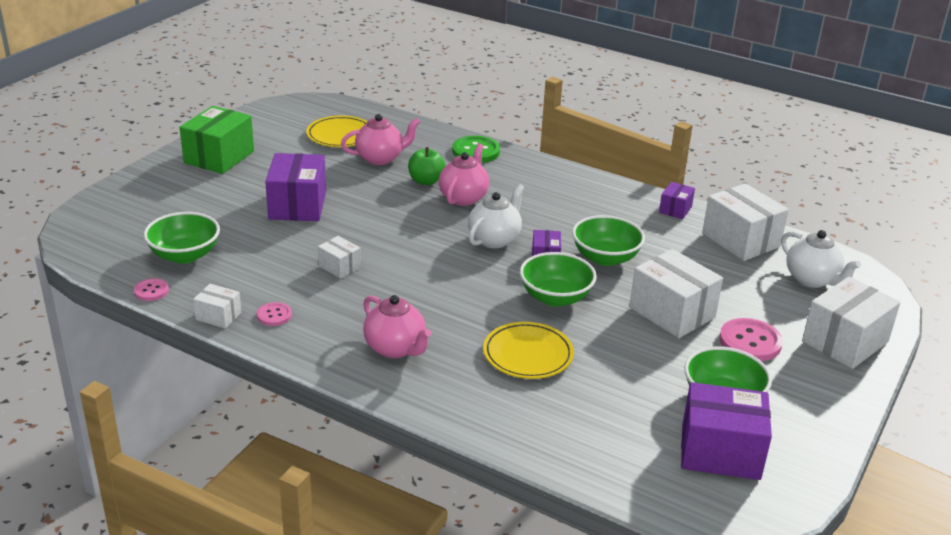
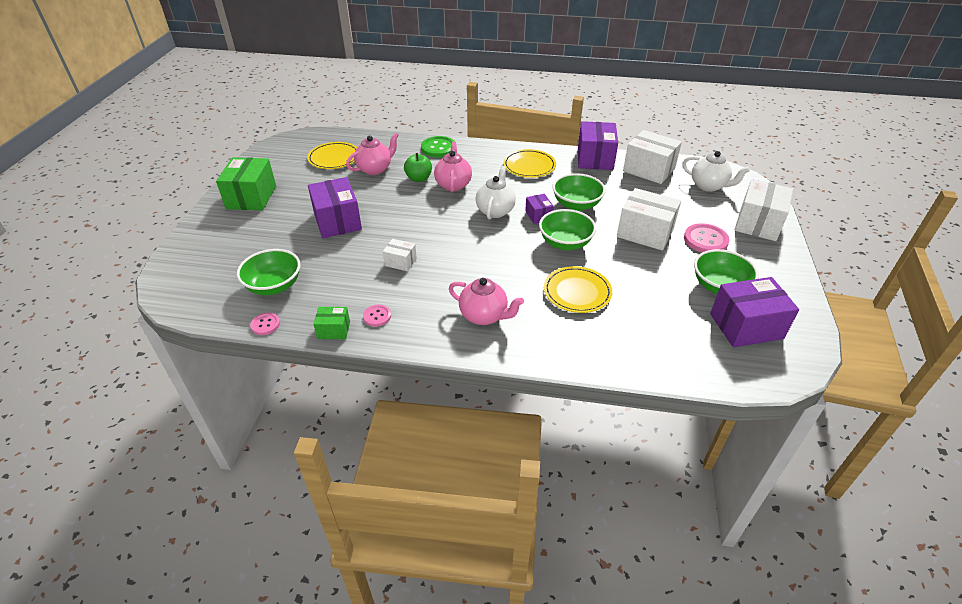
camera: 20 degrees left, 10 degrees up
white box [193,284,241,328] -> green box [313,307,350,339]
purple box [659,182,695,219] -> purple box [578,121,618,170], size x1.95
none -> yellow plate [503,149,556,178]

